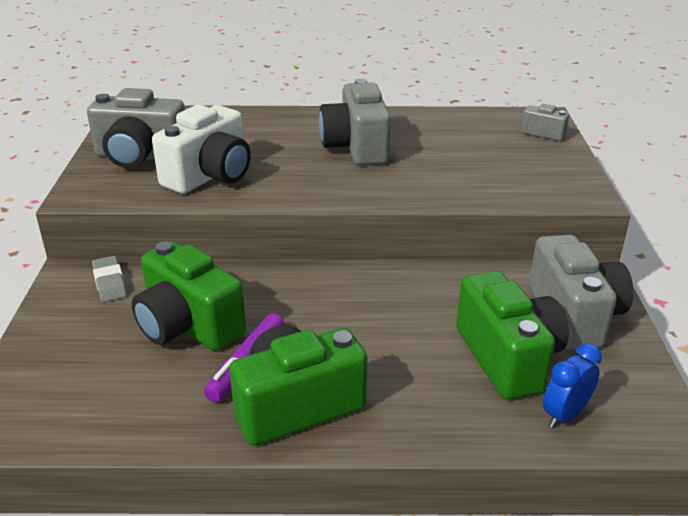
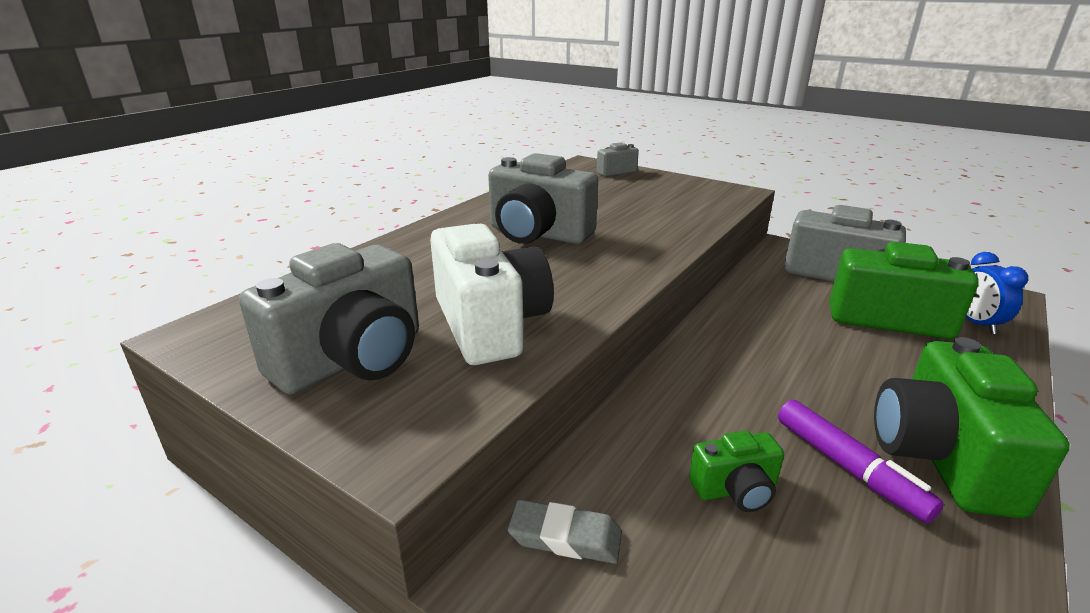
camera: 55 degrees left, 5 degrees down
green camera [132,241,246,351] -> green camera [689,431,784,512], size x0.50

